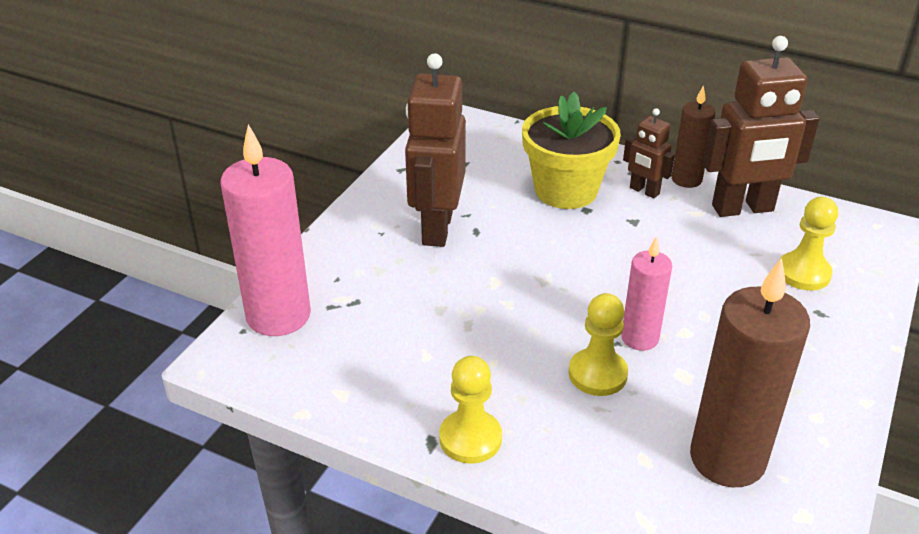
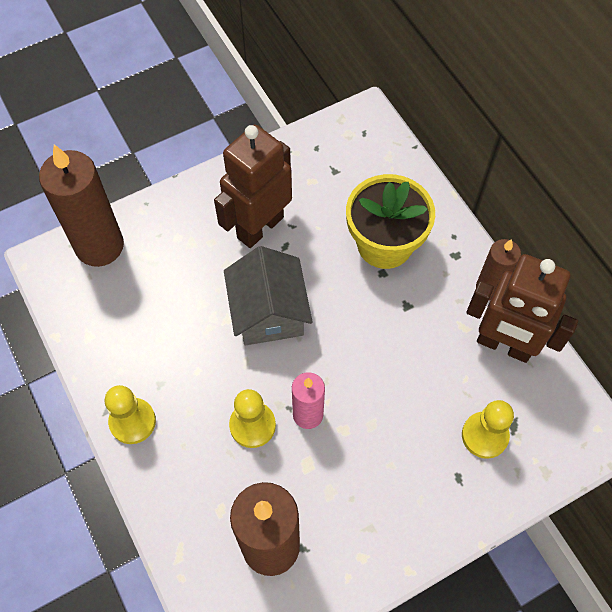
camera: 35 degrees right, 25 degrees up
pink candle [220,124,311,336] -> brown candle [39,144,124,267]
brown robot [623,108,675,198] -> none
none -> grey house [224,246,313,346]

